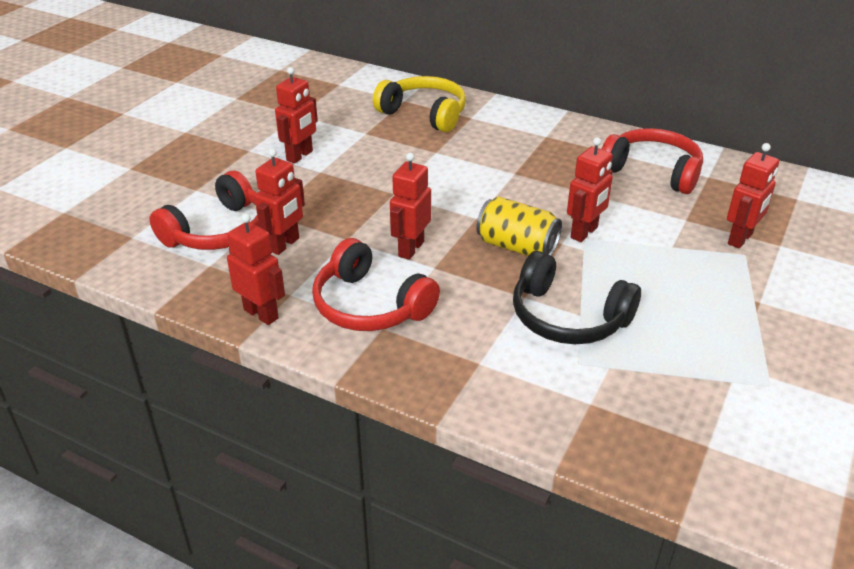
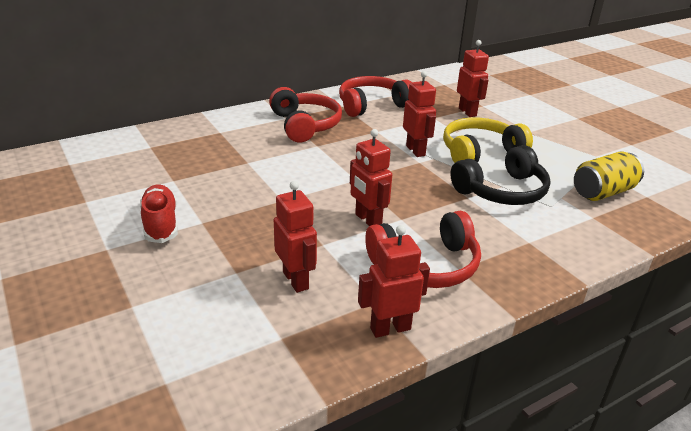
camera: 60 degrees left, 5 degrees down
red headphones [149,171,259,250] -> red headphones moved to [269,87,342,143]
red robot [275,67,318,164] -> red shoe [140,185,178,243]
yellow headphones [373,76,466,132] -> yellow headphones moved to [443,117,533,163]
yellow can [476,196,562,256] -> yellow can moved to [574,152,644,201]

